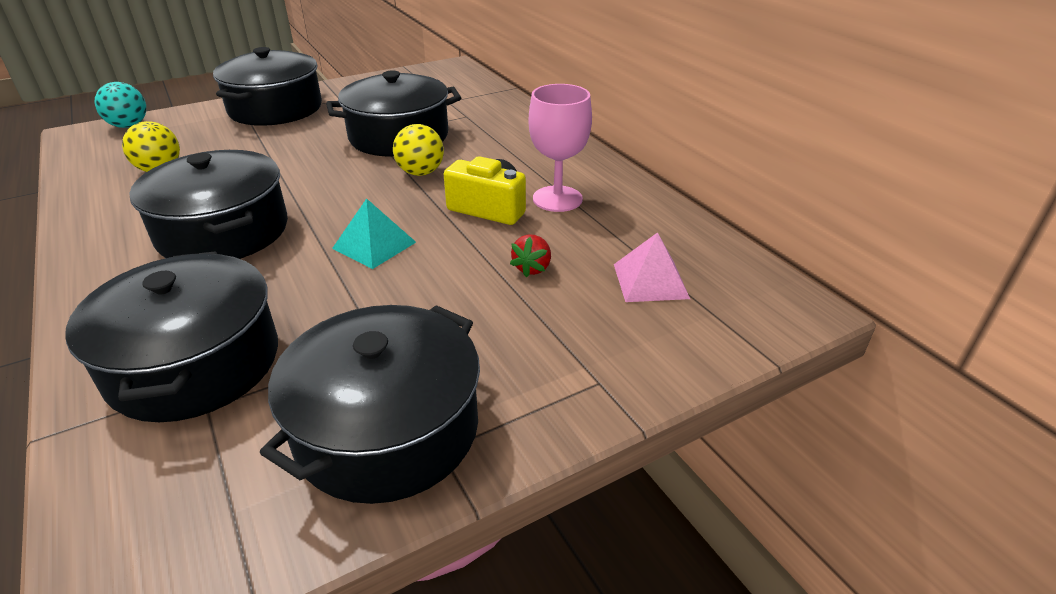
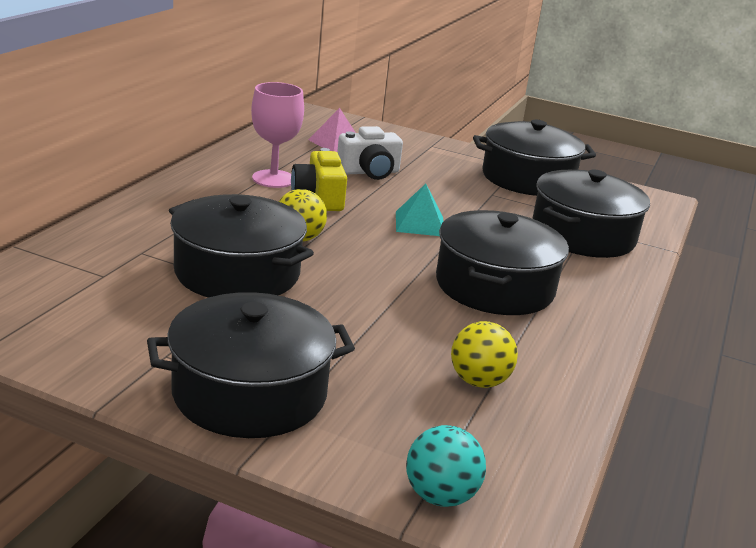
camera: 130 degrees left, 10 degrees down
red strawberry [510,235,551,277] -> white camera [337,126,403,180]

